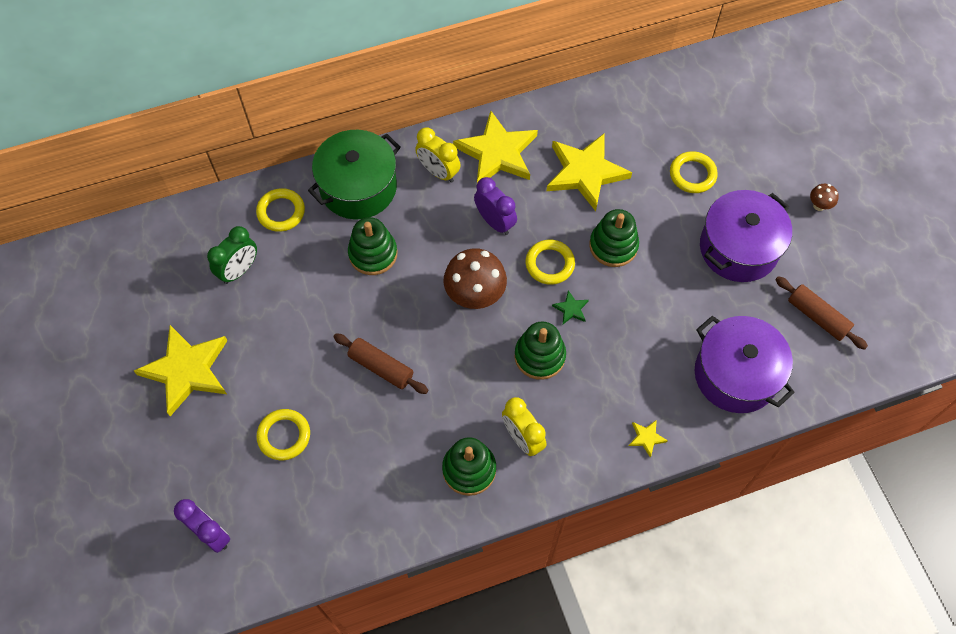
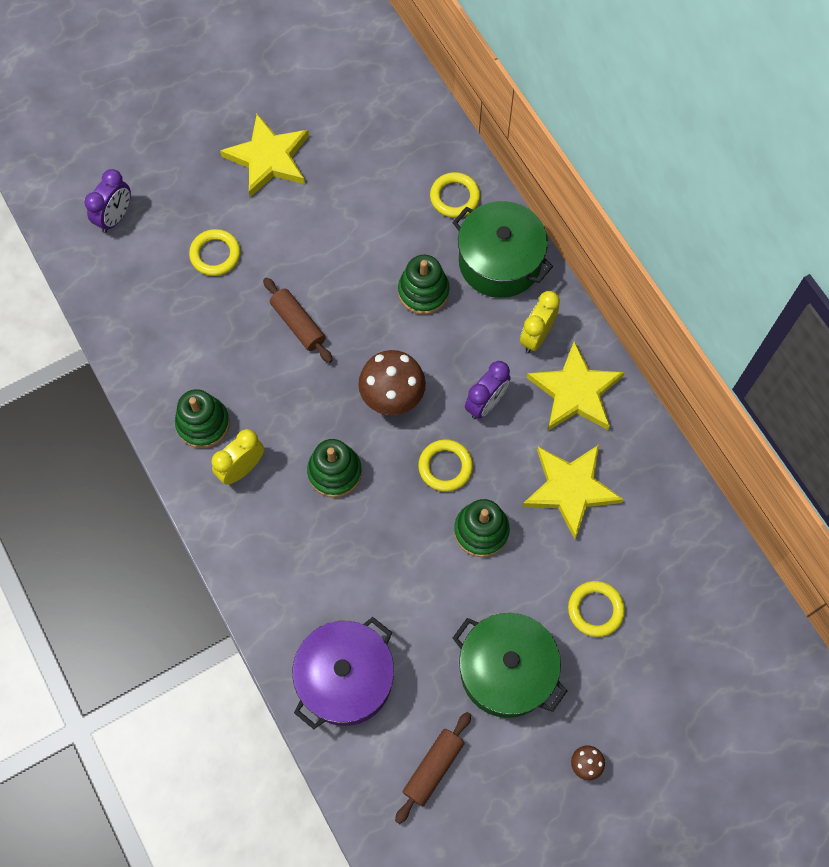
camera: 80 degrees right, 5 degrees up
green clock [207,226,257,284] -> none
brown rolling pin [333,334,429,394] -> brown rolling pin turned 60 degrees counterclockwise [263,277,333,363]
green star [552,290,589,324] -> none
yellow star [629,420,668,458] -> none
purple pot [700,190,792,282] -> green pot [453,613,567,718]

